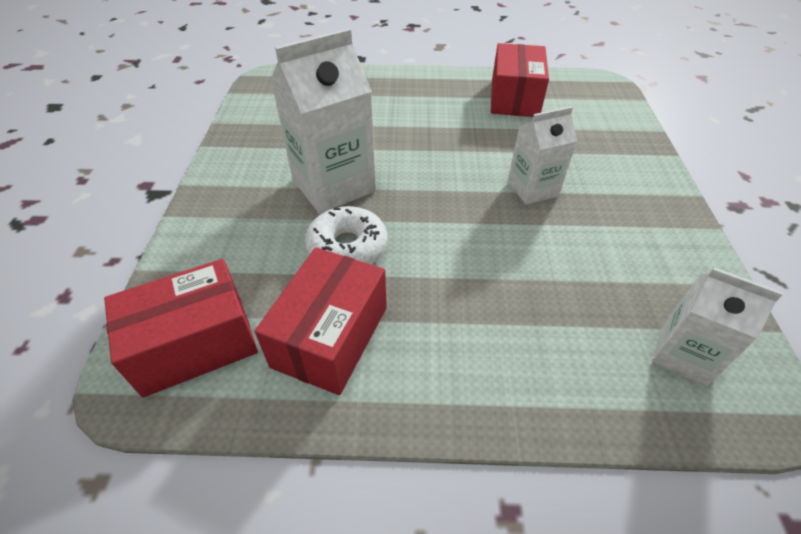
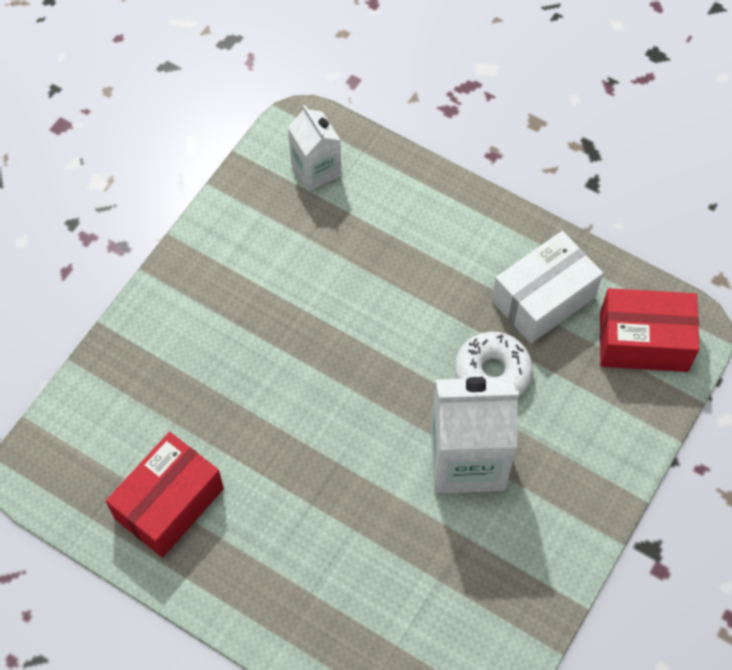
camera: 150 degrees left, 15 degrees up
red box [255,247,387,395] -> white box [492,231,603,344]
white carton [507,106,577,205] -> none

